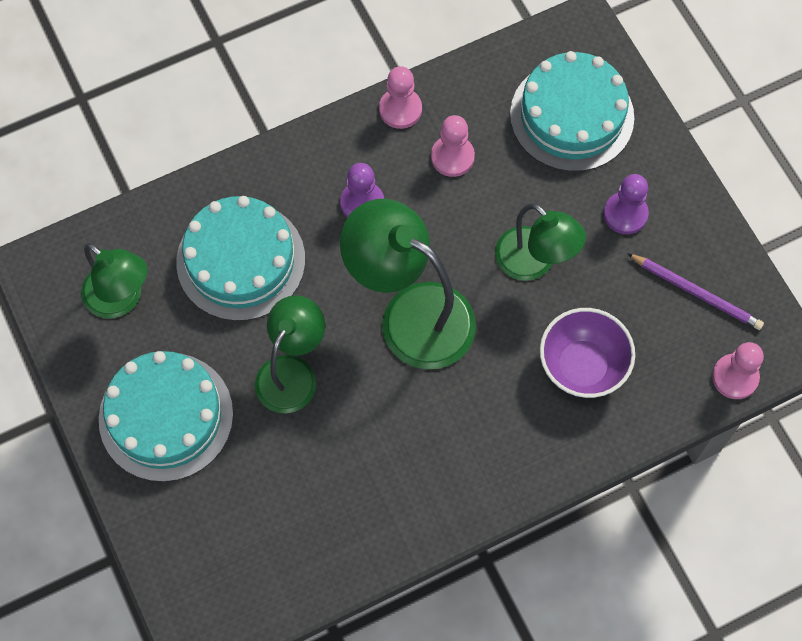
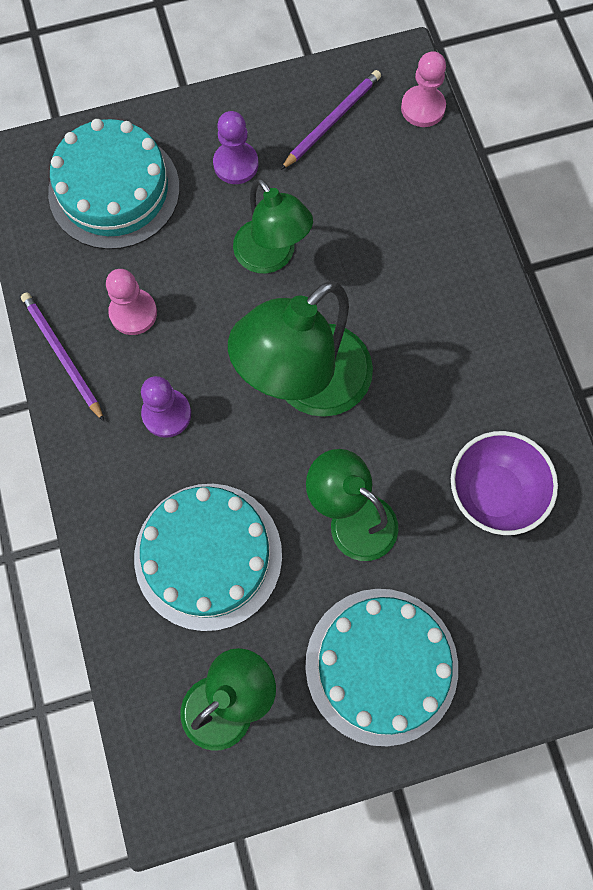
camera: 80 degrees left, 5 degrees up
pink pawn [379,66,422,129] -> purple pencil [21,293,104,421]
green lamp [495,203,586,281] -> green lamp turned 90 degrees clockwise [233,178,313,274]
purple bowl [540,308,635,398] -> purple bowl moved to [451,431,558,535]

